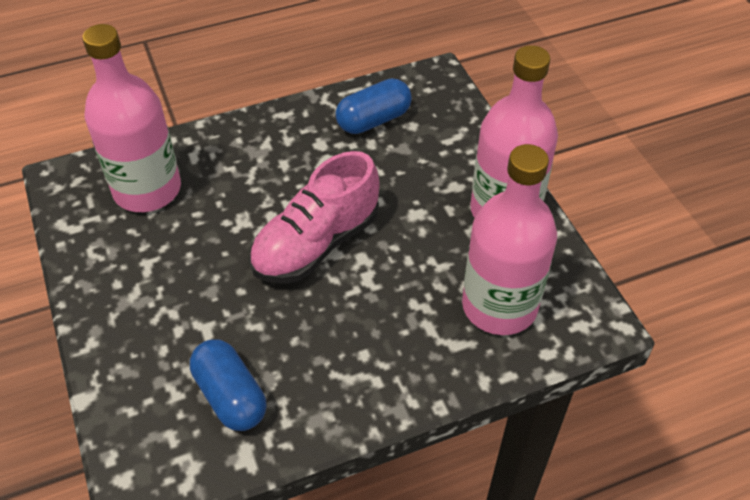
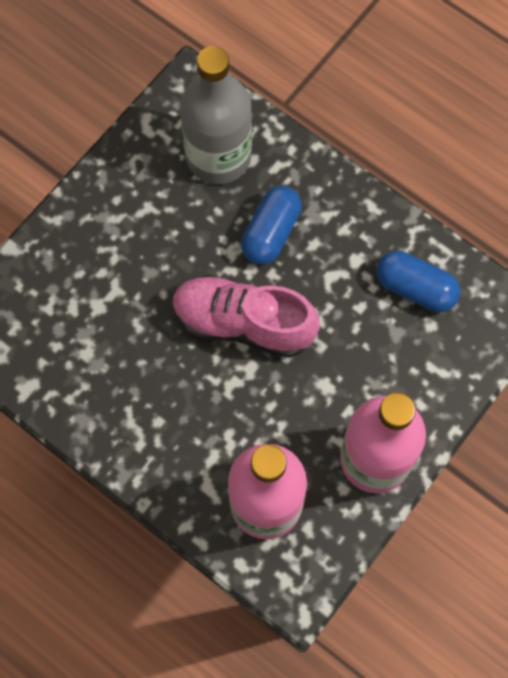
camera: 60 degrees right, 20 degrees up
pink bottle [82,24,181,212] -> grey bottle [180,46,252,184]
blue capsule [190,339,266,431] -> blue capsule moved to [241,186,302,265]

